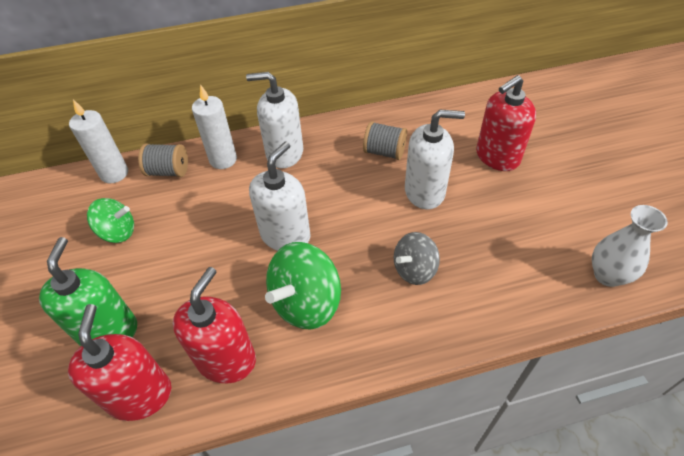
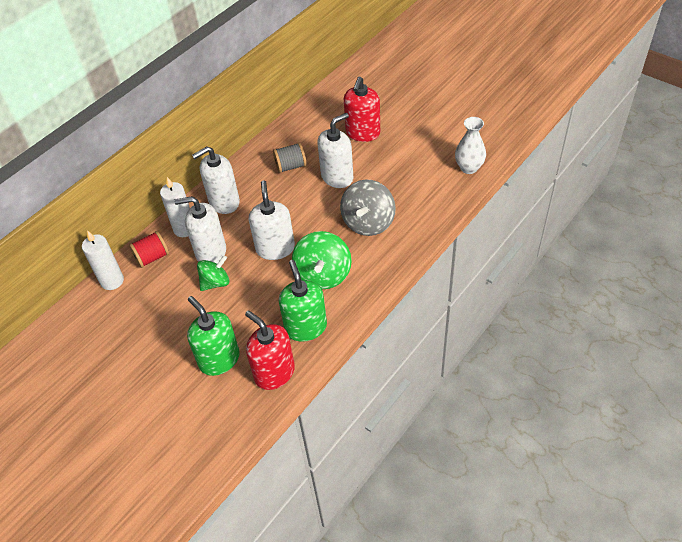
camera: 35 degrees left, 0 degrees up
green spinning top [87,198,134,243] -> green spinning top moved to [197,255,230,291]
grey spool [138,143,188,177] -> red spool [129,231,169,268]
red soap dispenser [173,267,256,383] -> green soap dispenser [279,260,327,342]
grey spinning top [394,232,440,285] -> grey spinning top [340,179,396,236], size x1.58
none -> white soap dispenser [174,196,226,264]

